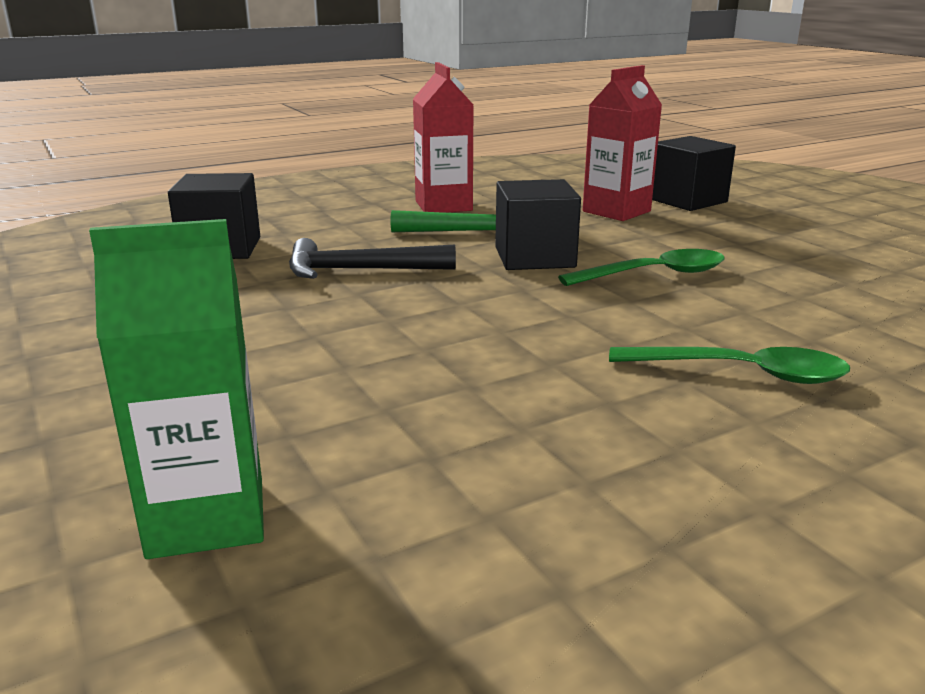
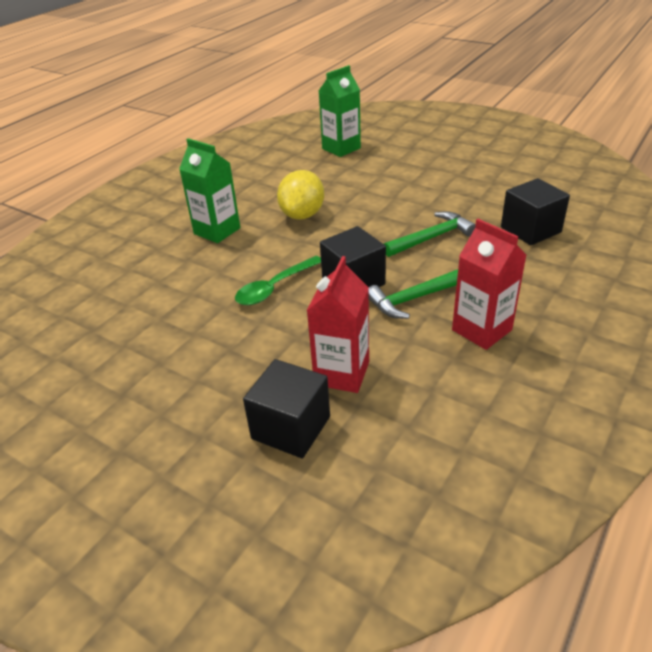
camera: 155 degrees right, 15 degrees up
black hammer [289,238,456,279] -> green hammer [383,211,476,257]
green spoon [609,347,850,384] -> green carton [179,138,240,243]
none -> yellow lemon [277,170,324,220]

